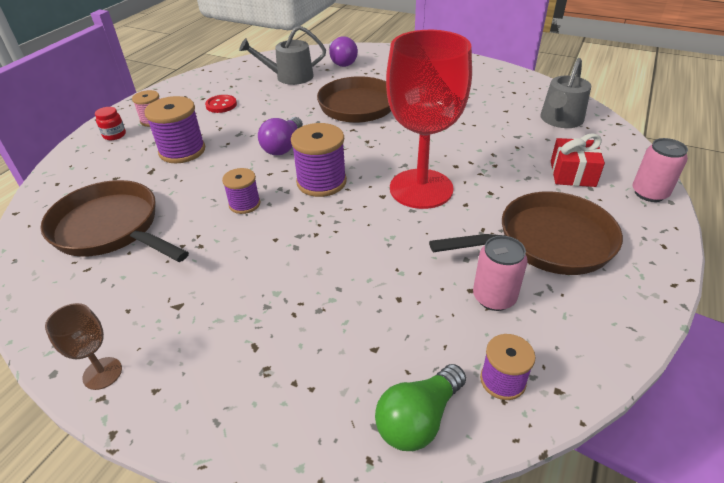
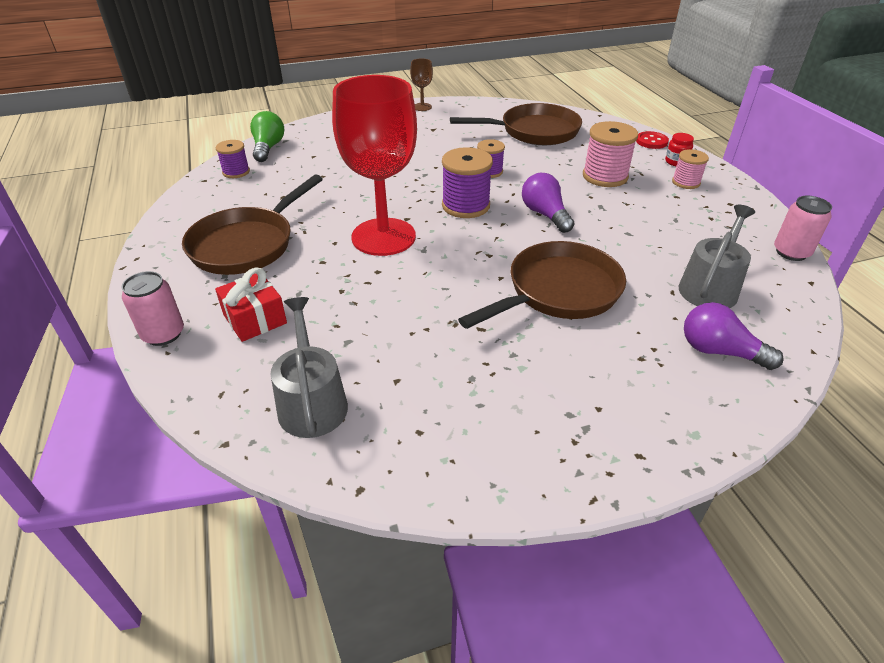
camera: 135 degrees right, 0 degrees up
purple spool [144,96,205,163] -> pink spool [583,121,638,187]
red button [205,95,237,113] -> red button moved to [636,131,669,149]
pink can [473,236,528,311] -> pink can moved to [774,196,832,261]

